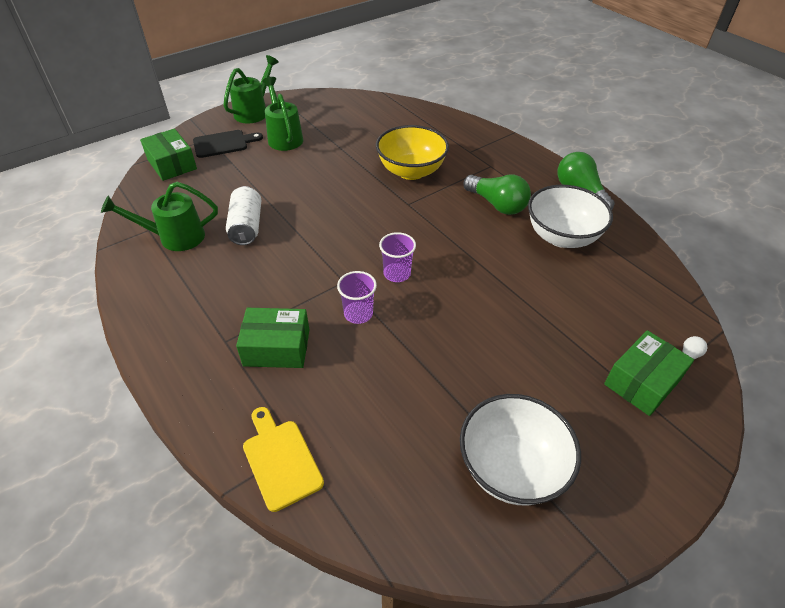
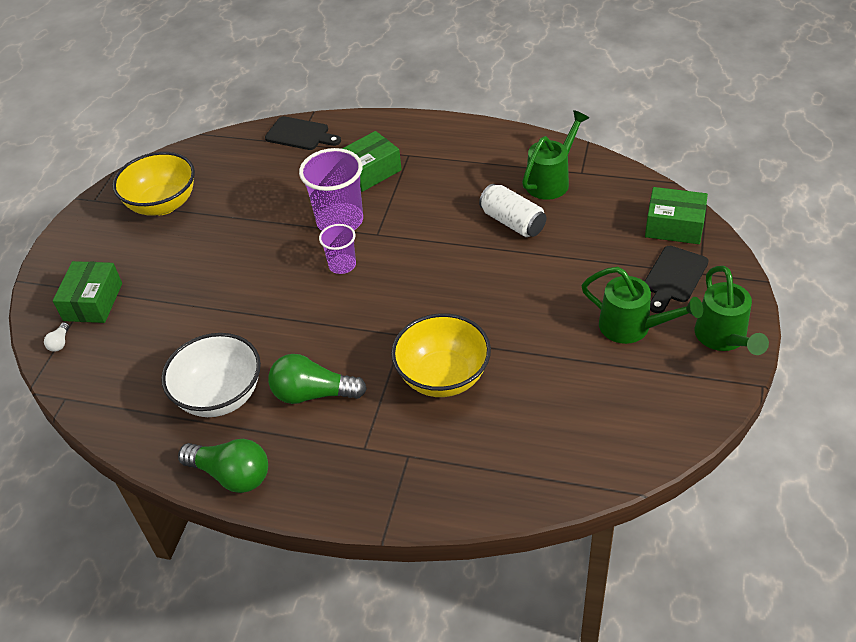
camera: 145 degrees right, 0 degrees up
yellow cutting board [243,407,324,512] -> black cutting board [265,116,341,150]
purple cup [337,271,377,324] -> purple cup [299,148,363,231], size x1.78
white bowl [460,394,581,506] -> yellow bowl [112,152,195,216]

